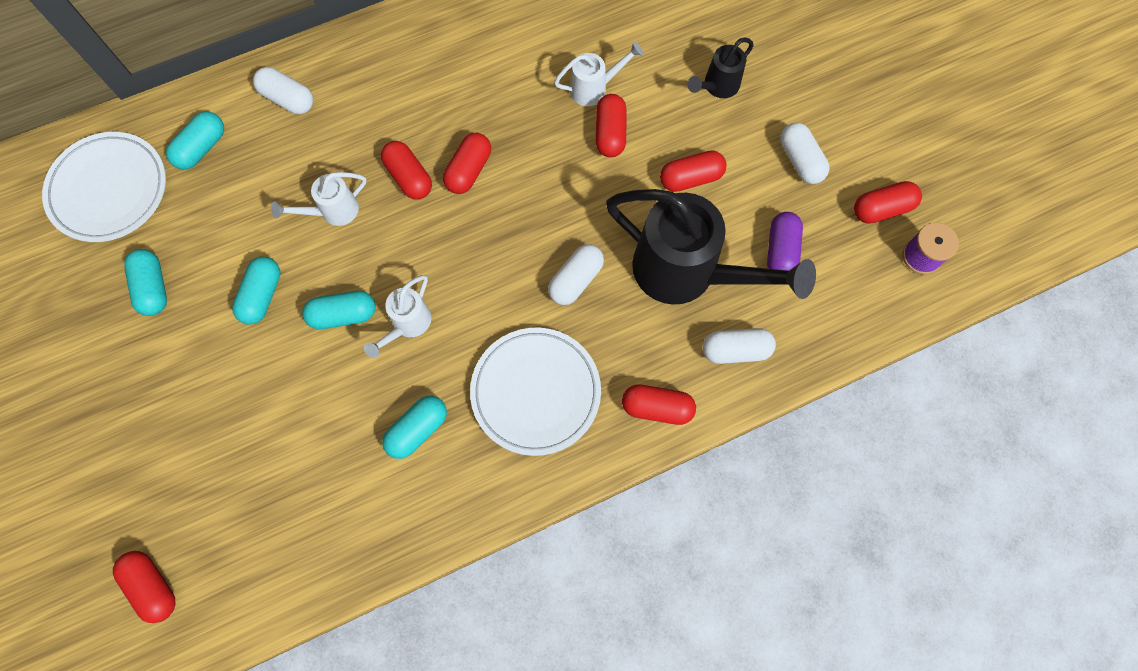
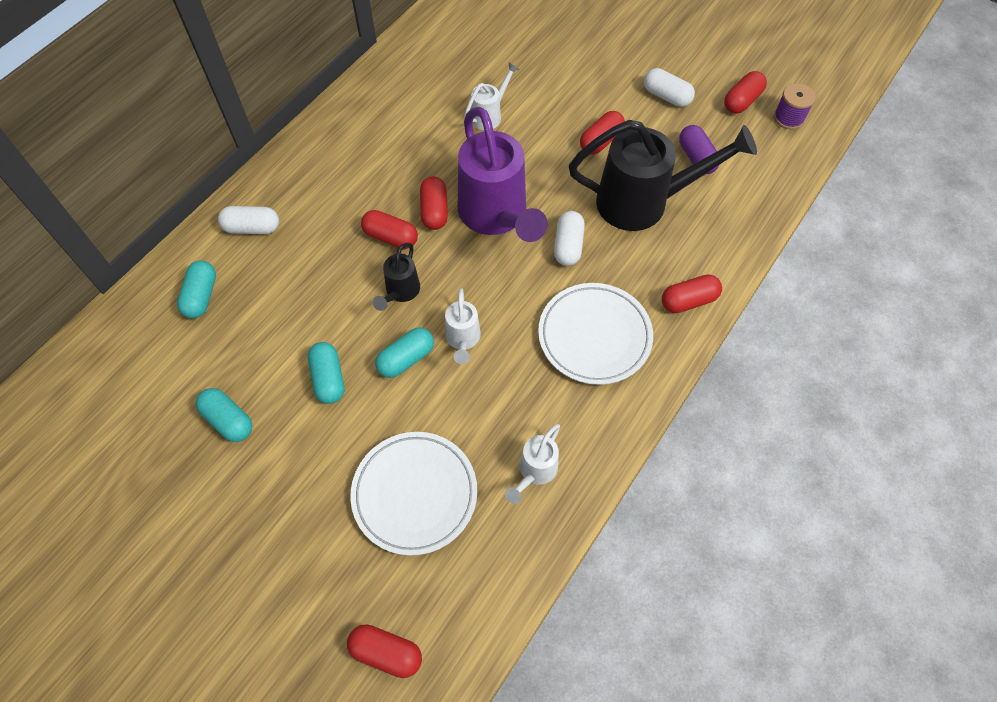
camera: 30 degrees left, 10 degrees down
white plate [42,132,166,242] -> white plate moved to [351,432,477,556]
white watering can [271,172,366,226] -> white watering can moved to [505,424,560,504]
turquoise capsule [382,396,447,459] -> none
red capsule [596,94,627,157] -> none
black watering can [687,38,754,98] -> black watering can moved to [373,243,420,311]
white capsule [702,328,776,364] -> none
none -> purple watering can [458,107,548,242]

